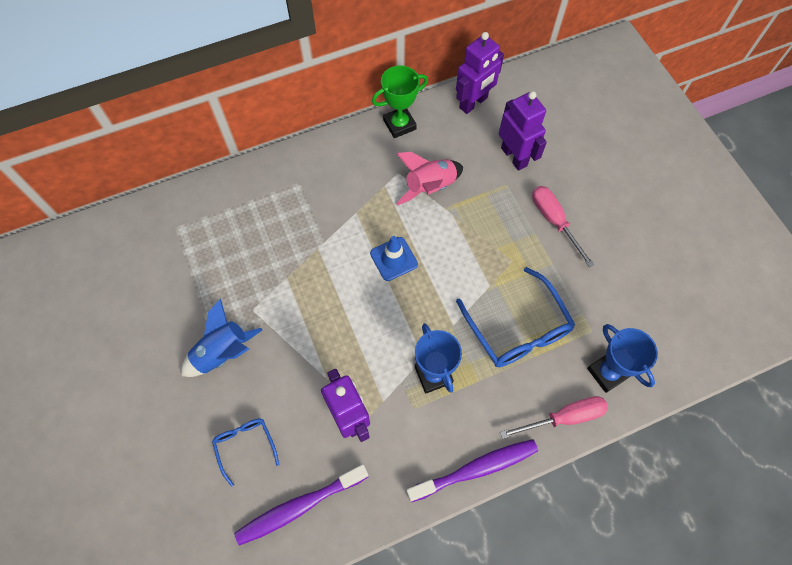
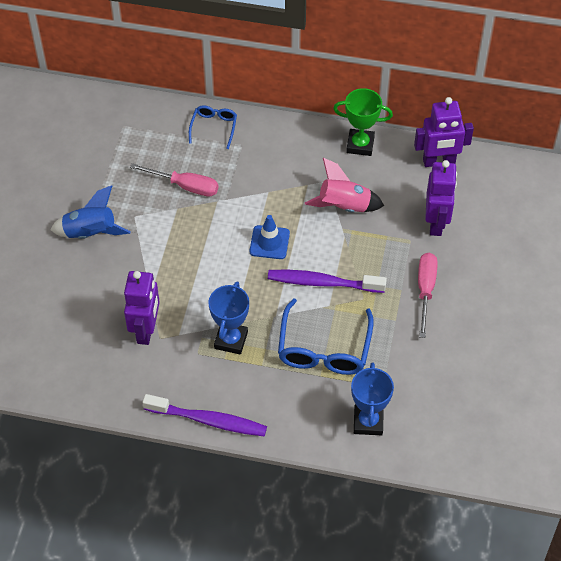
camera: 35 degrees right, 10 degrees down
blue glasses [212,419,280,487] -> blue glasses moved to [189,106,237,149]
purple toothbrush [234,464,368,546] -> purple toothbrush moved to [268,270,387,293]
pink screwdriver [500,396,608,439] -> pink screwdriver moved to [130,163,219,197]

